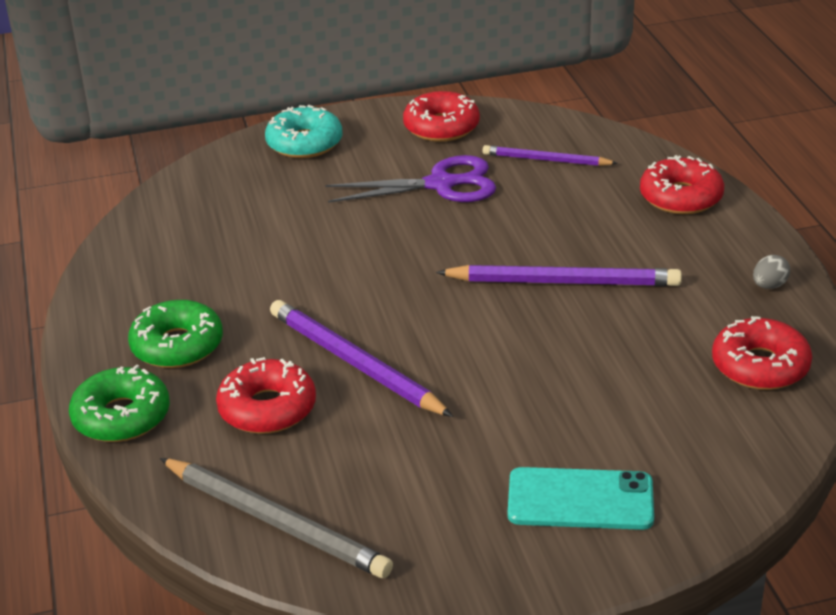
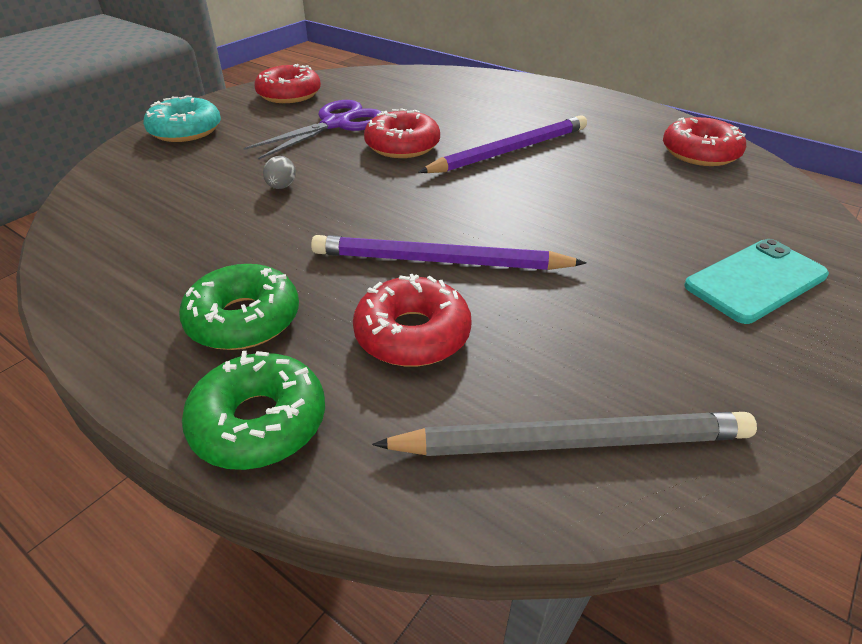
camera: 40 degrees left, 5 degrees up
purple pencil [482,145,617,166] -> none
red donut [640,155,724,214] -> red donut moved to [364,108,440,158]
grey egg [753,255,790,289] -> grey egg moved to [263,156,296,189]

